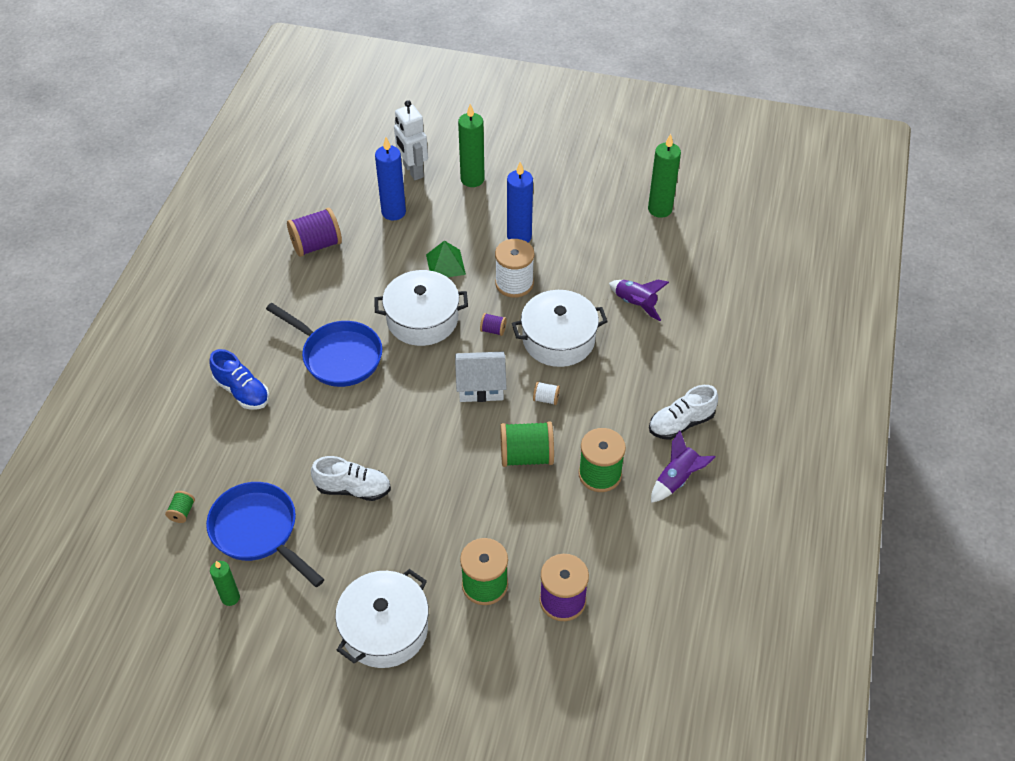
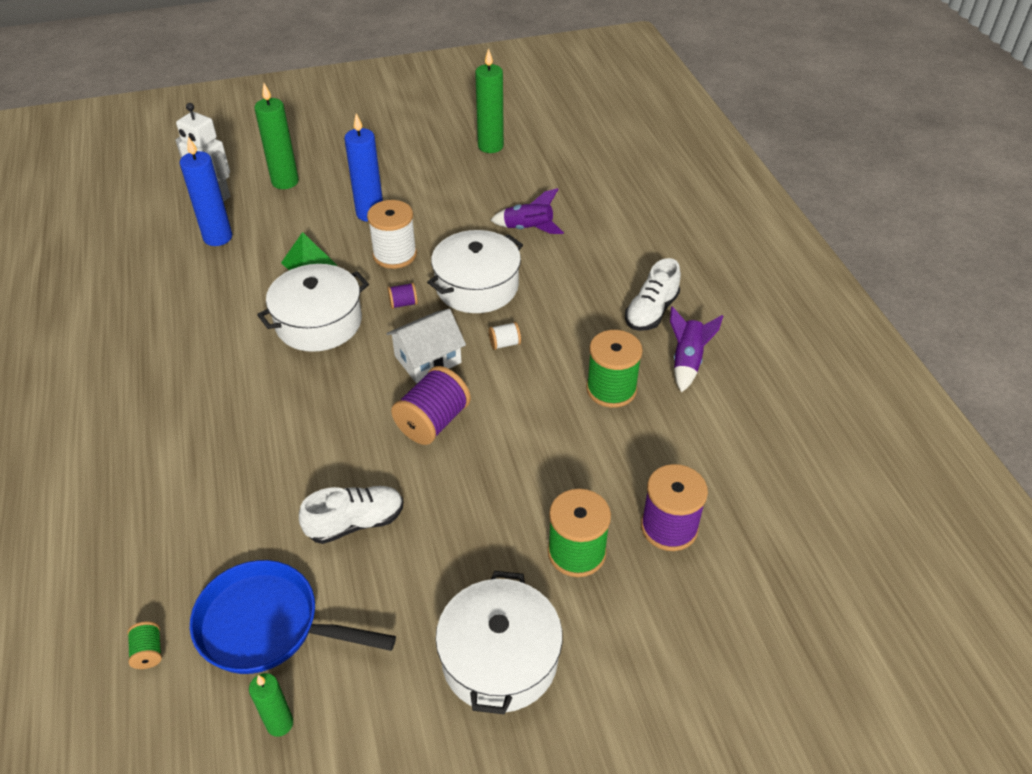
camera: 30 degrees left, 5 degrees down
blue shoe [209,349,269,410] -> none
blue pan [266,303,382,387] -> none
purple spool [287,208,342,257] -> purple spool moved to [391,366,471,445]
green spool [500,421,554,467] -> none

